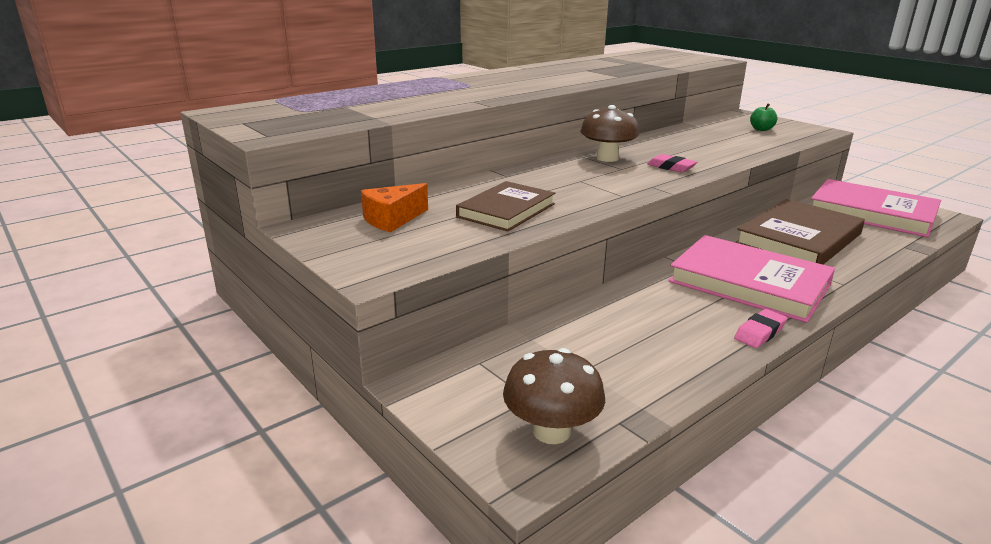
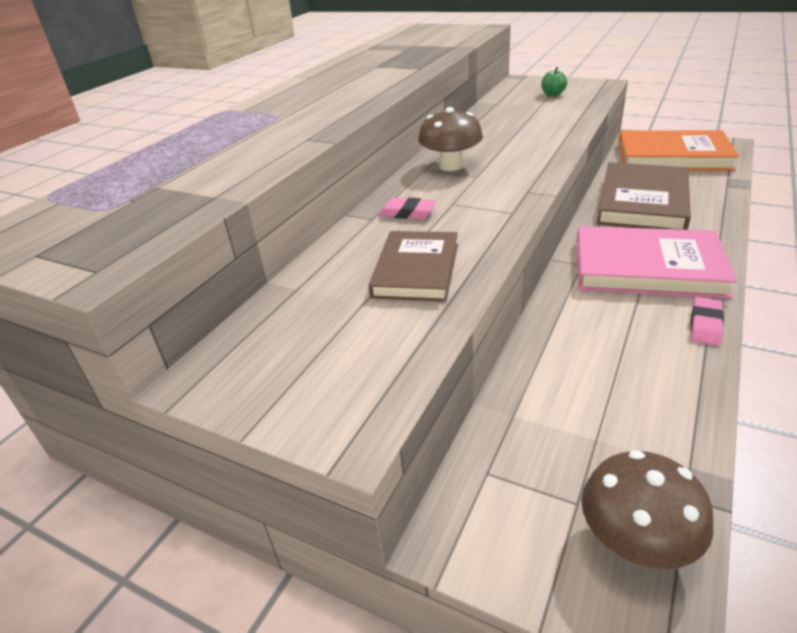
camera: 20 degrees left, 10 degrees up
orange cheese [361,183,428,232] -> none
pink eraser [647,154,697,173] -> pink eraser moved to [379,198,436,219]
pink book [811,179,941,237] -> orange book [618,130,739,171]

